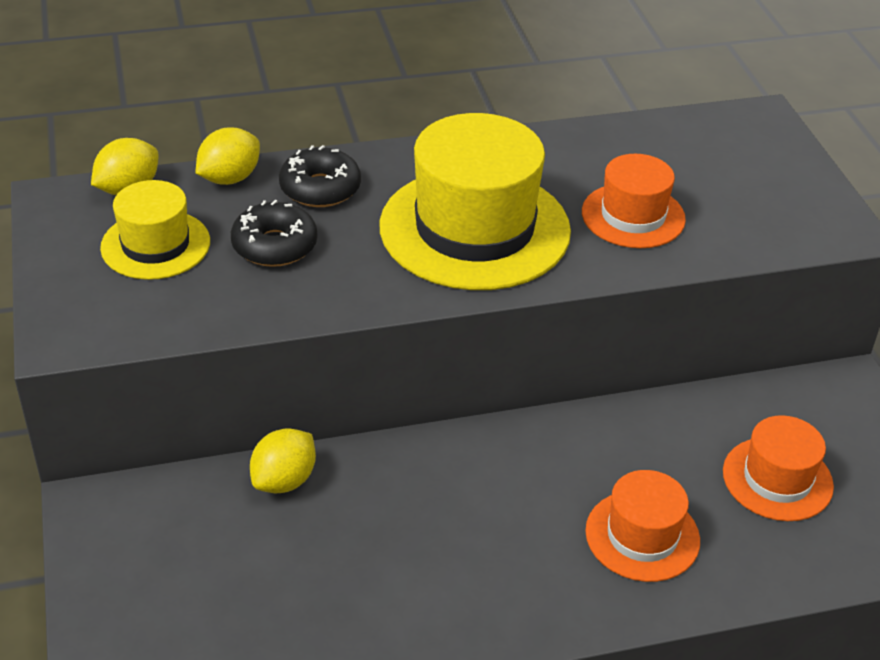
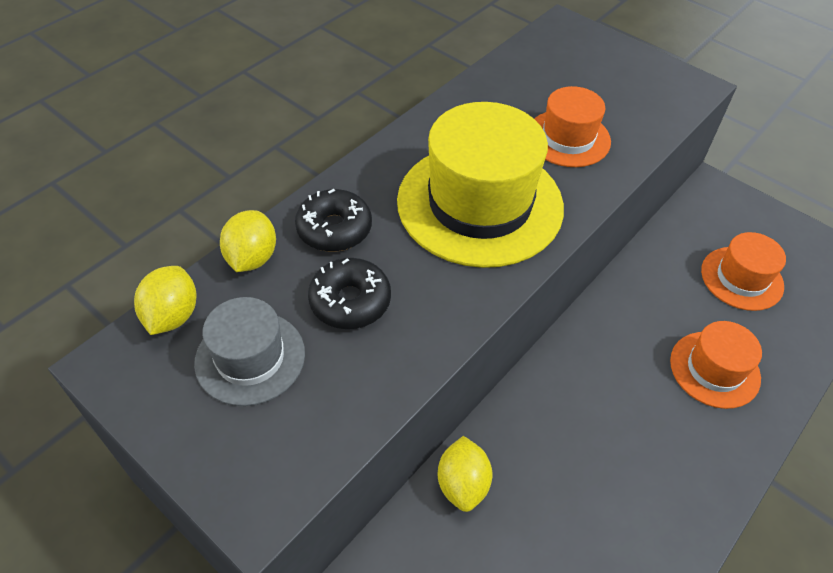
camera: 35 degrees left, 10 degrees up
yellow hat [100,180,210,280] -> grey hat [194,297,305,406]

